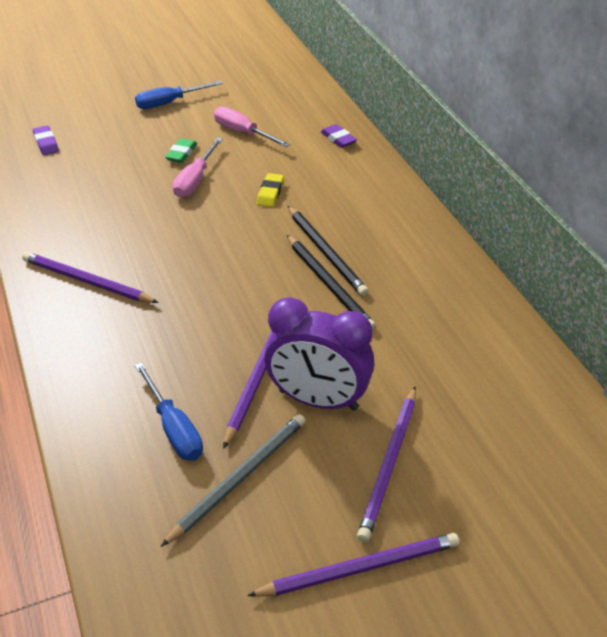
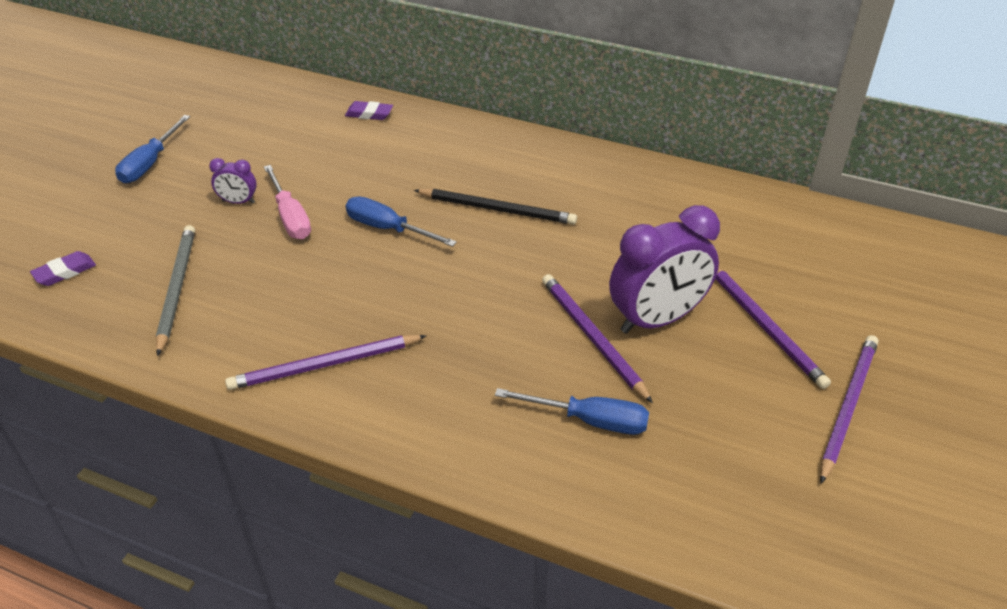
camera: 45 degrees left, 0 degrees up
purple eraser [33,125,59,155] -> purple eraser turned 60 degrees counterclockwise [30,251,96,286]
grey pencil [161,414,306,547] -> grey pencil moved to [156,225,195,356]
green eraser [165,138,197,163] -> purple clock [209,158,257,204]
pink screwdriver [214,106,290,147] -> none
yellow eraser [257,173,284,207] -> none
black pencil [287,235,376,330] -> none
none -> blue screwdriver [345,196,457,247]

